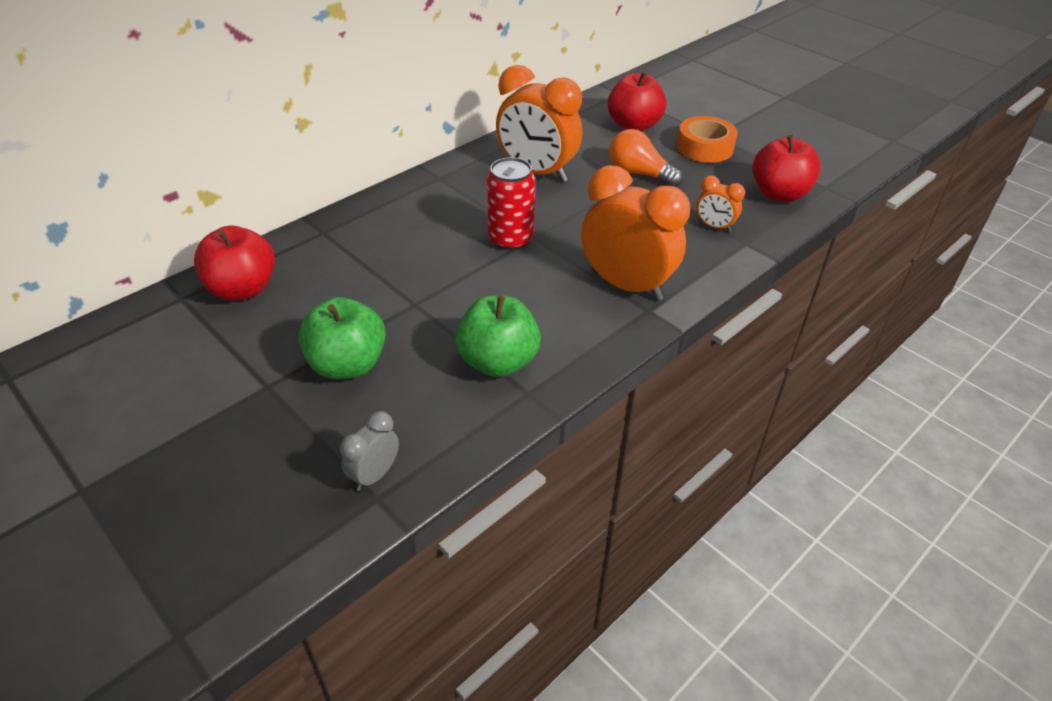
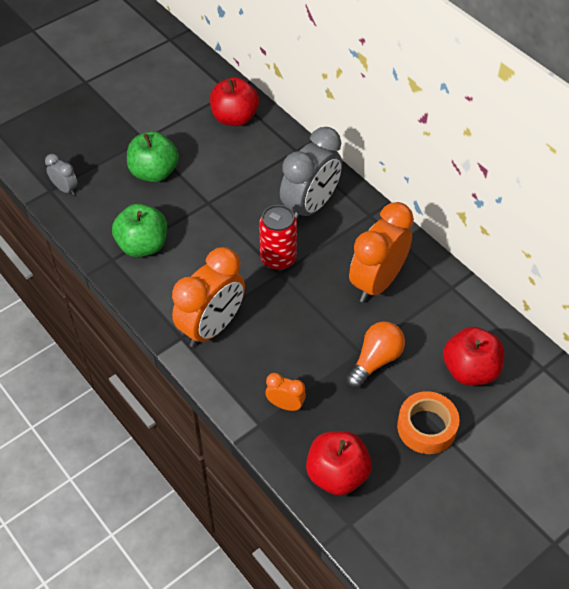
camera: 95 degrees right, 10 degrees up
orange clock [696,176,745,232] -> orange clock turned 75 degrees clockwise [265,373,306,411]
none -> grey clock [280,127,342,222]

